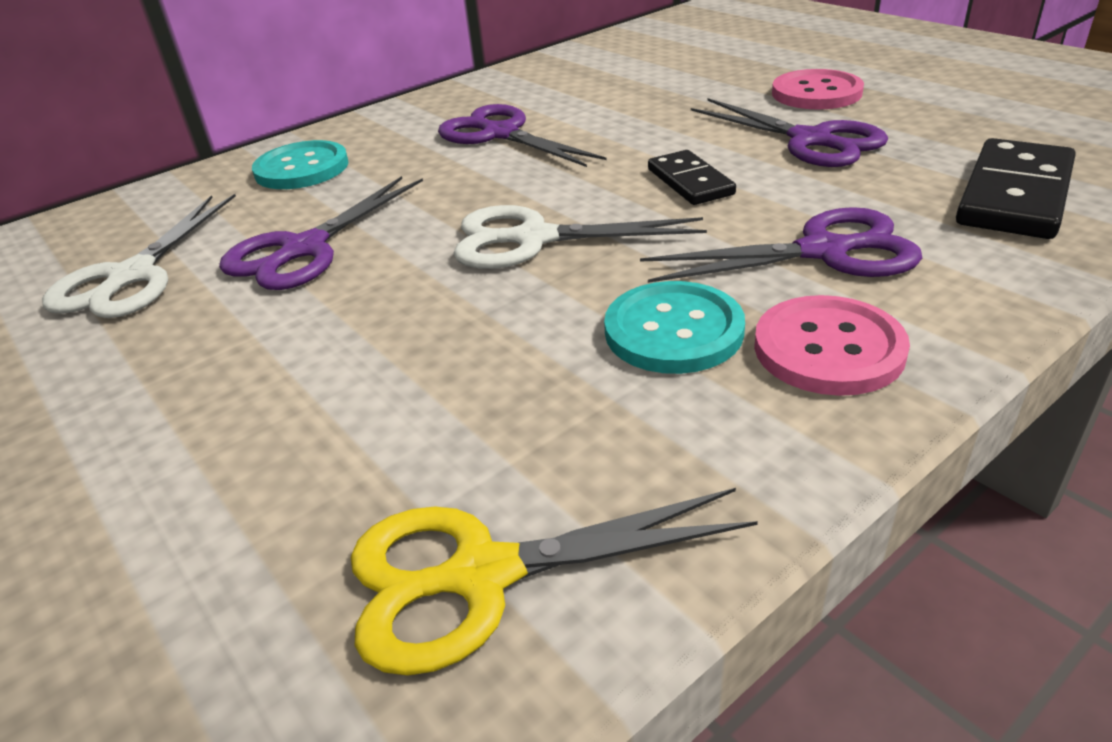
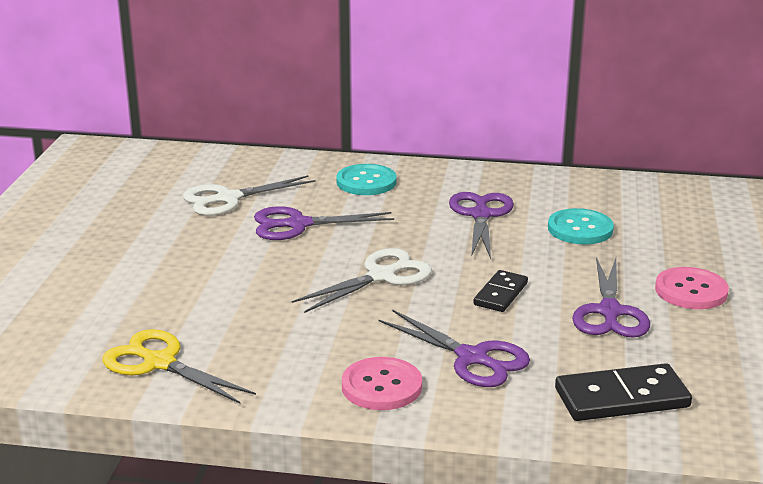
camera: 45 degrees right, 10 degrees down
white scissors [453,205,707,269] -> white scissors turned 90 degrees clockwise [292,248,432,313]
turquoise button [604,281,745,374] -> turquoise button moved to [548,208,614,245]

